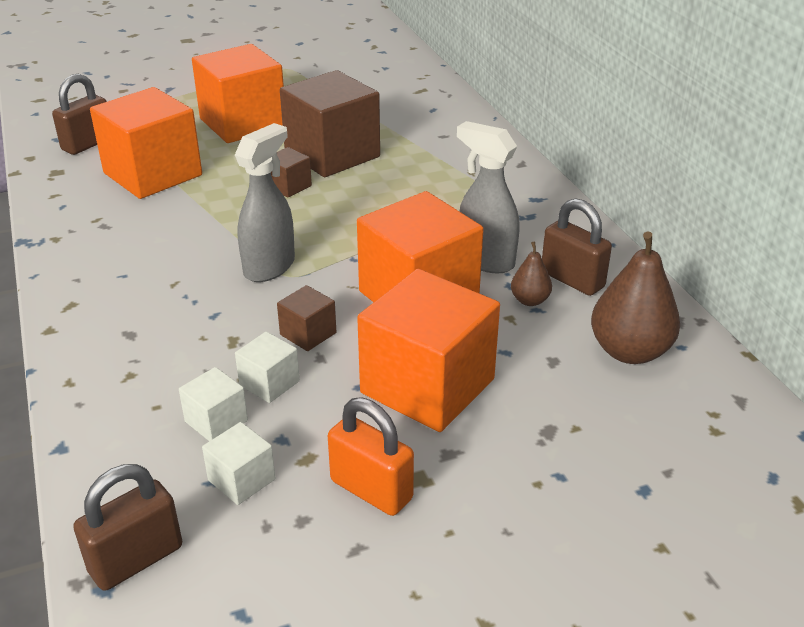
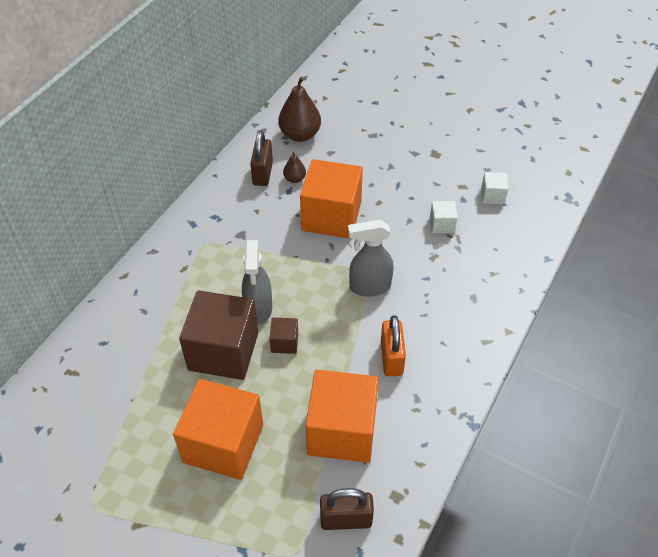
camera: 130 degrees left, 15 degrees up
brown padlock [73,464,182,591] -> none
white cube [179,367,248,441] -> none
brown cube [277,285,336,351] -> none
orange padlock [328,397,414,516] -> orange padlock moved to [381,315,406,376]
orange cube [357,269,500,432] -> none
grey spray bottle [457,121,520,273] -> grey spray bottle moved to [242,240,272,325]

